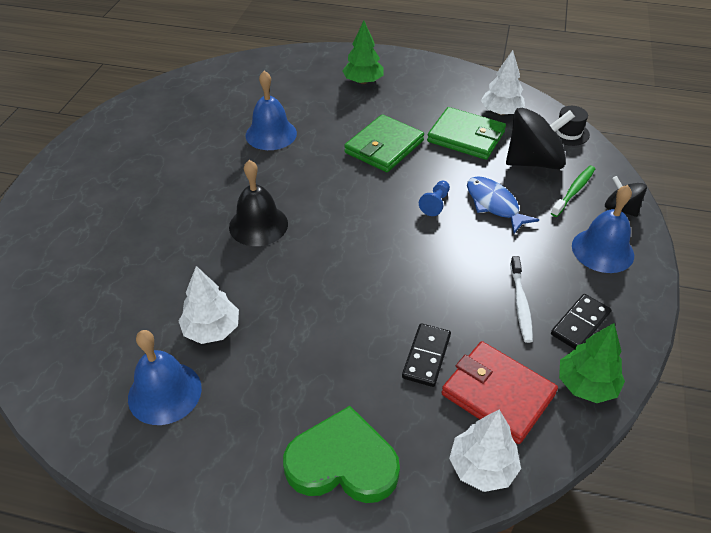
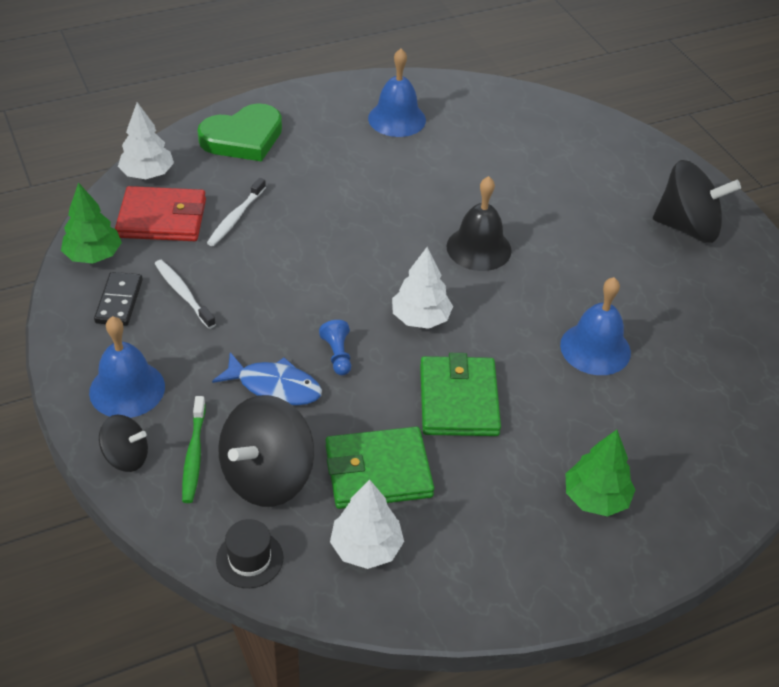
camera: 140 degrees right, 0 degrees up
white tree [179,266,239,344] -> white tree moved to [392,247,453,329]
black domino [402,323,451,387] -> white toothbrush [207,178,266,246]
none -> black spinning top [653,160,741,243]

